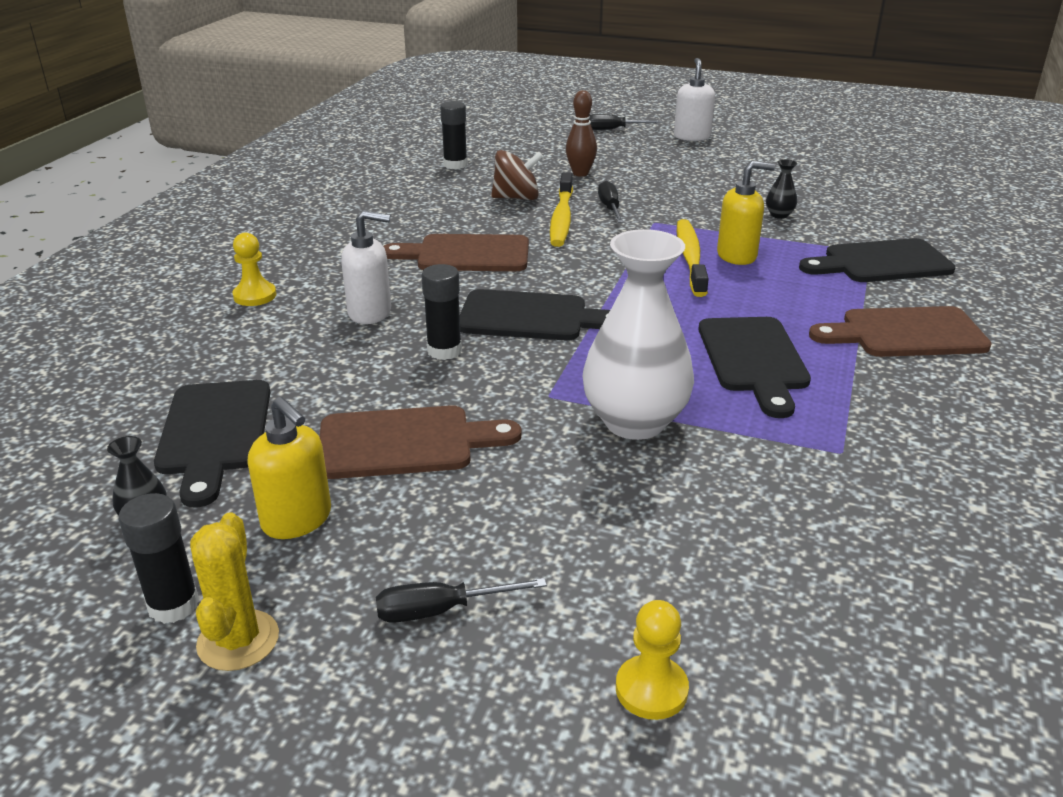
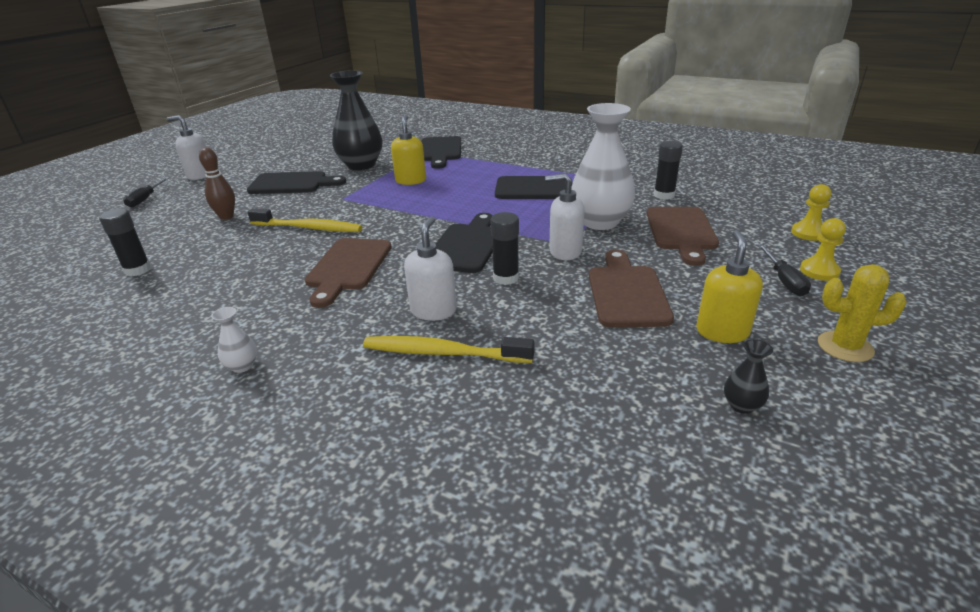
camera: 80 degrees left, 0 degrees up
black glue stick [119,493,199,624] -> black glue stick moved to [654,141,683,200]
black cutting board [154,380,271,508] -> black cutting board moved to [247,171,346,194]
yellow pawn [232,232,276,306] -> yellow pawn moved to [800,218,846,281]
yellow soap dispenser [248,397,331,539] -> yellow soap dispenser turned 45 degrees counterclockwise [697,230,763,343]
brown spinning top [491,150,543,200] -> none
black screwdriver [598,181,624,223] -> none
yellow toothbrush [676,219,709,297] -> yellow toothbrush moved to [363,336,535,363]
black vase [766,159,797,219] -> black vase [330,70,382,170], size x2.45
brown cutting board [809,306,992,357] -> brown cutting board moved to [647,207,719,266]
none -> white vase [211,307,257,373]
none -> white soap dispenser [545,173,585,260]

